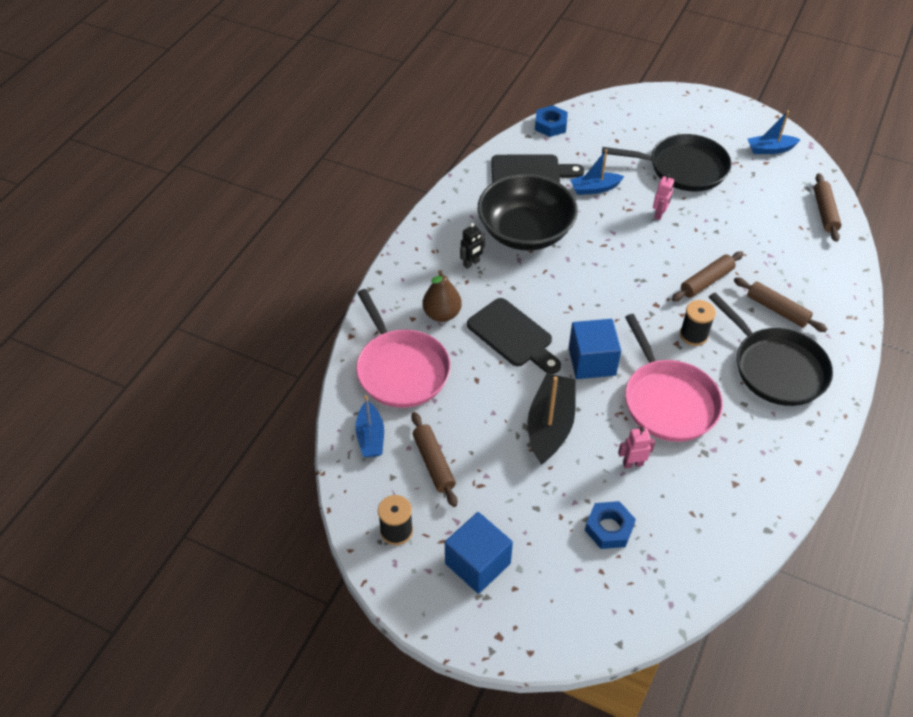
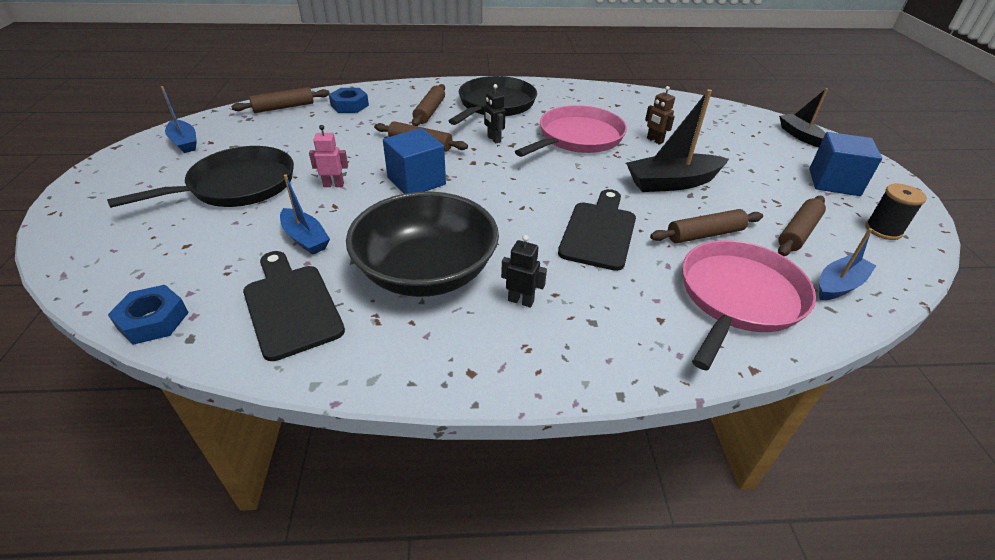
camera: 120 degrees left, 10 degrees down
brown pear [423,270,462,322] -> none
blue cube [569,319,621,379] -> blue cube moved to [383,128,446,194]
blue nut [585,501,636,549] -> blue nut moved to [329,88,369,113]
black pan [602,134,731,191] -> black pan turned 75 degrees clockwise [107,146,294,208]
pink robot [618,427,655,469] -> brown robot [645,86,675,145]
black spool [680,300,716,346] -> black robot [484,84,506,143]
none -> brown rolling pin [650,209,763,243]
none -> black boat [779,88,828,147]

